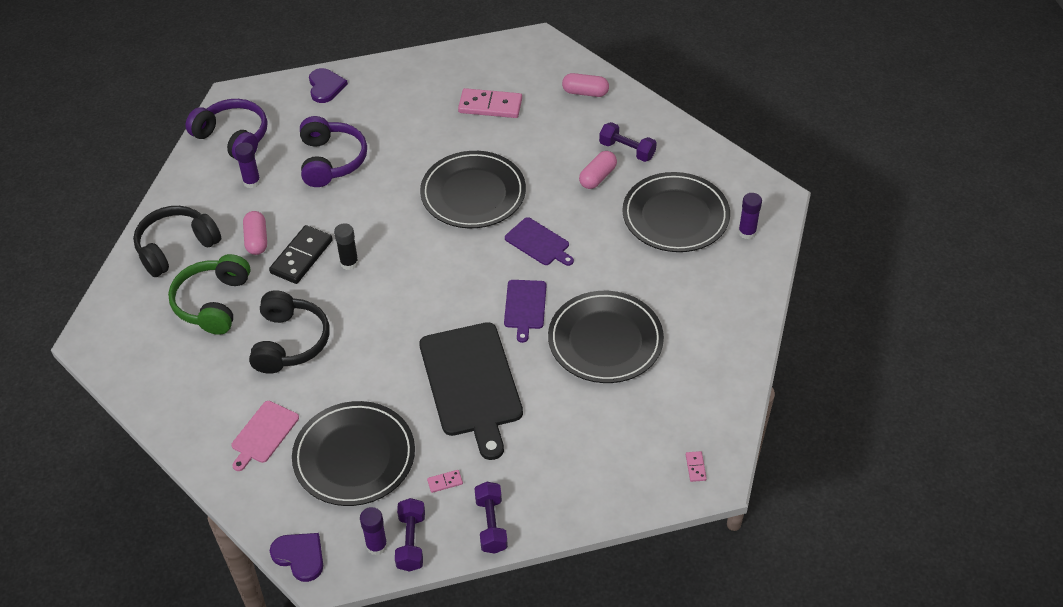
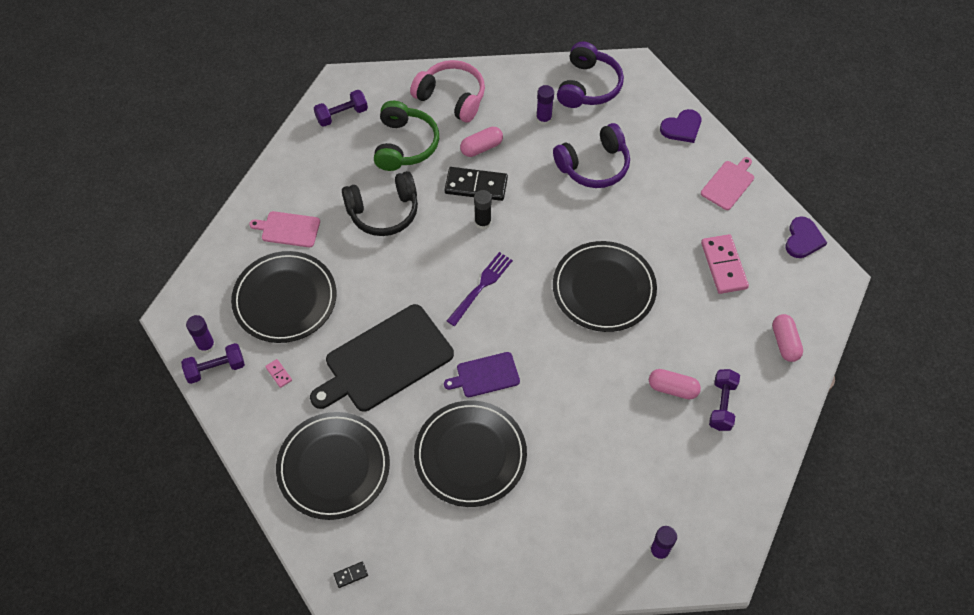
camera: 70 degrees right, 10 degrees up
black headphones [133,206,221,277] -> pink headphones [410,60,485,123]
green headphones [168,254,251,335] -> green headphones turned 105 degrees clockwise [374,101,439,171]
purple heart [270,533,323,582] -> purple heart moved to [785,216,827,258]
purple dumbbell [474,482,508,554] -> purple dumbbell moved to [314,90,368,127]
purple cutting board [505,217,574,266] -> none
black plate [622,172,730,252] -> black plate moved to [276,412,390,520]
pink domino [686,451,707,482] -> black domino [334,561,368,588]
none -> purple fork [447,252,513,326]
none -> pink cutting board [701,157,754,210]

